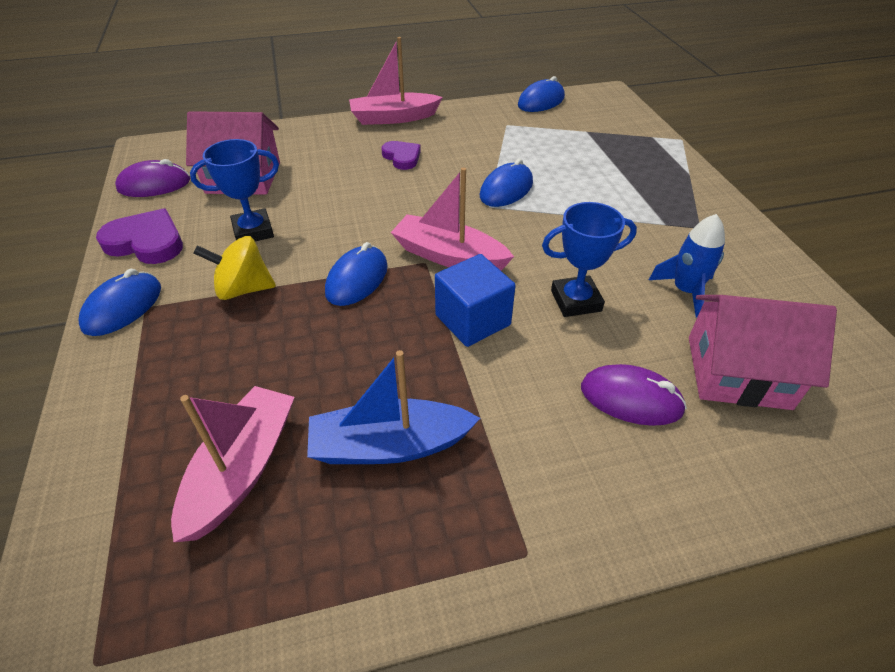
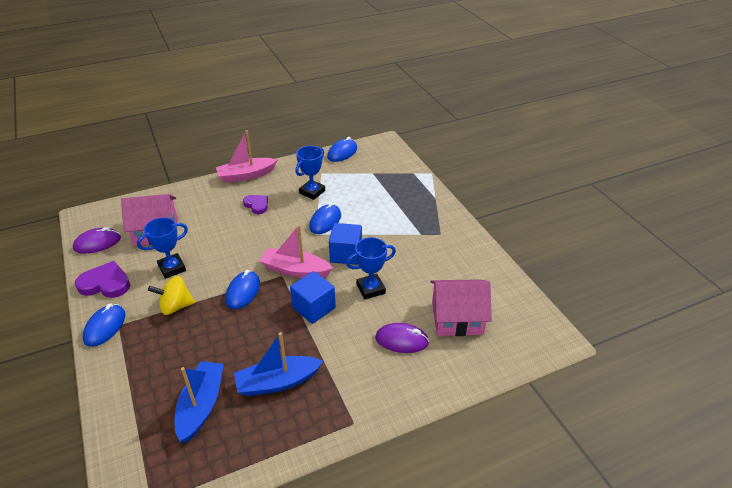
camera: 10 degrees left, 5 degrees down
pink boat [171,386,295,542] -> blue boat [175,361,224,443]
blue rocket [649,214,725,317] -> none
none -> blue trophy [296,146,325,200]
none -> blue cube [329,223,362,265]

